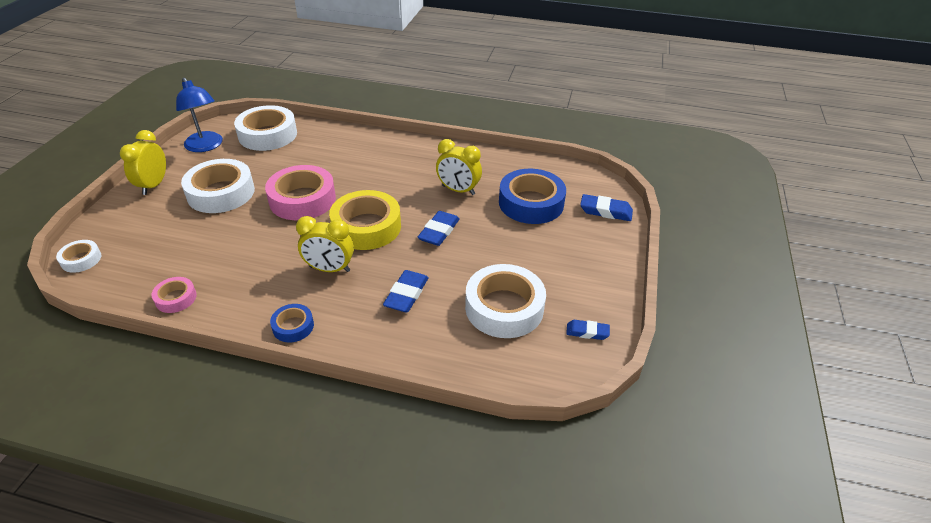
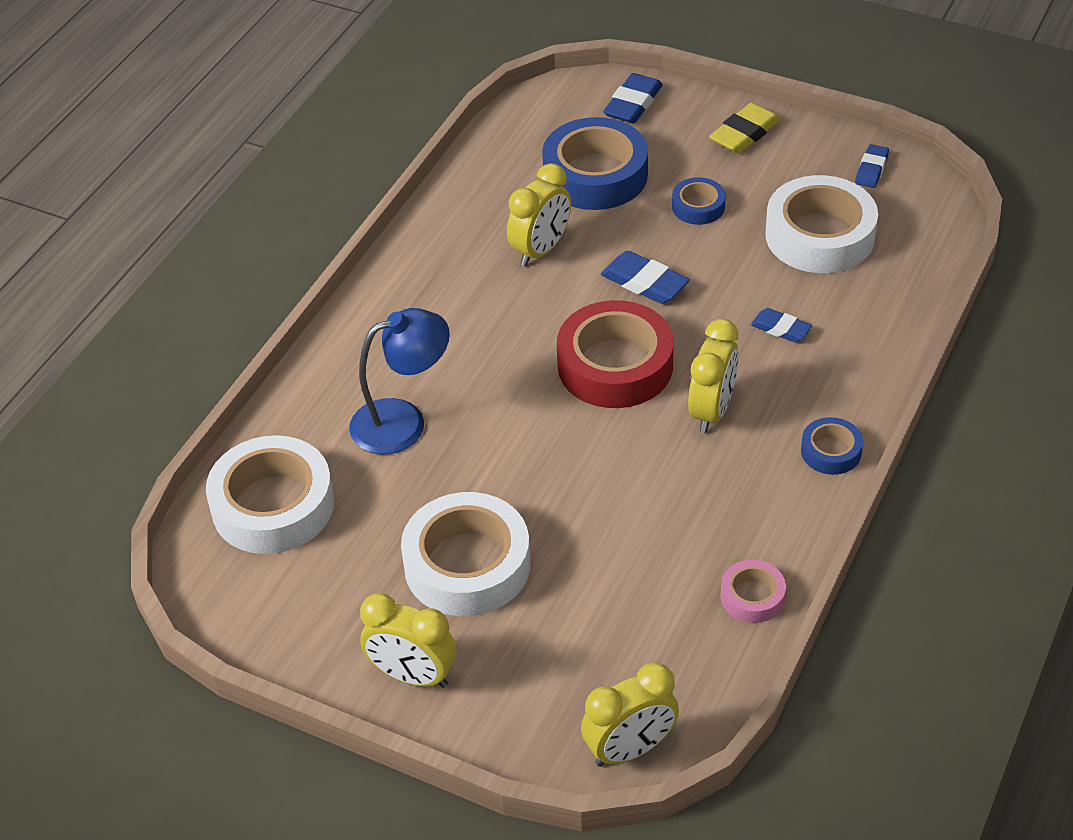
camera: 75 degrees left, 5 degrees up
white tape [56,240,101,273] -> yellow clock [581,662,679,767]
blue lamp [176,77,223,152] -> blue lamp moved to [349,308,450,455]
pink tape [265,165,336,220] -> none
yellow tape [329,190,401,250] -> red tape [557,300,674,408]
blue eraser [383,270,429,313] -> blue eraser [751,308,812,342], size x0.65
none -> blue tape [672,177,726,225]
none -> yellow eraser [709,103,781,154]

